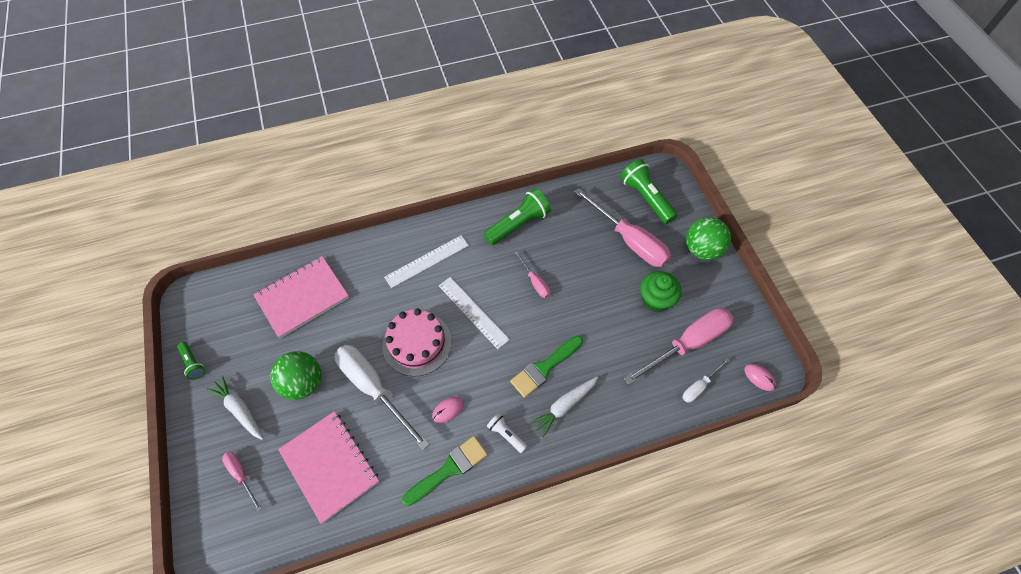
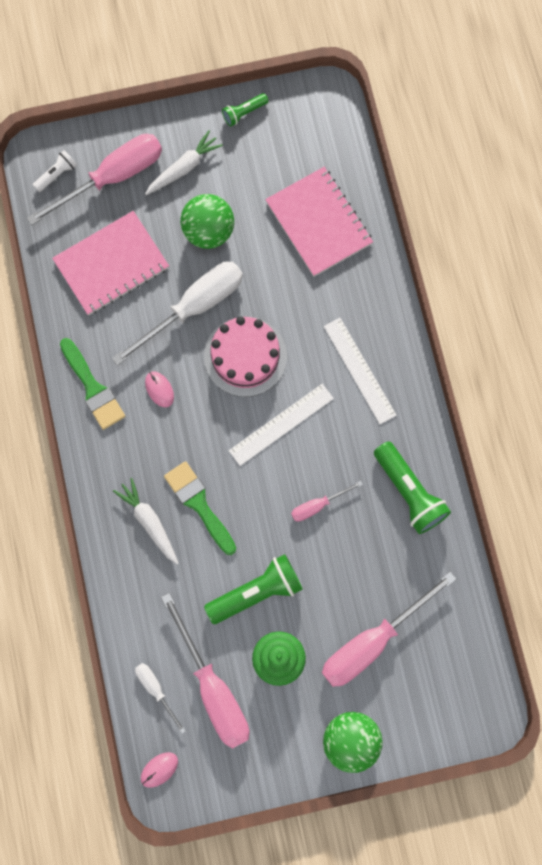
camera: 95 degrees right, 15 degrees up
pink screwdriver [222,451,262,512] -> pink screwdriver [27,134,162,225], size x2.07
white flashlight [487,413,527,453] -> white flashlight moved to [33,150,77,192]
green flashlight [620,159,677,224] -> green flashlight moved to [204,554,303,624]

